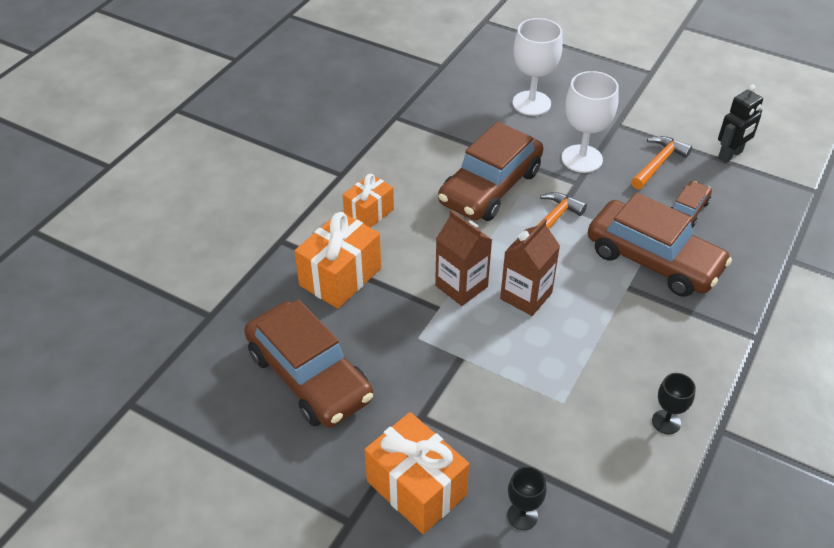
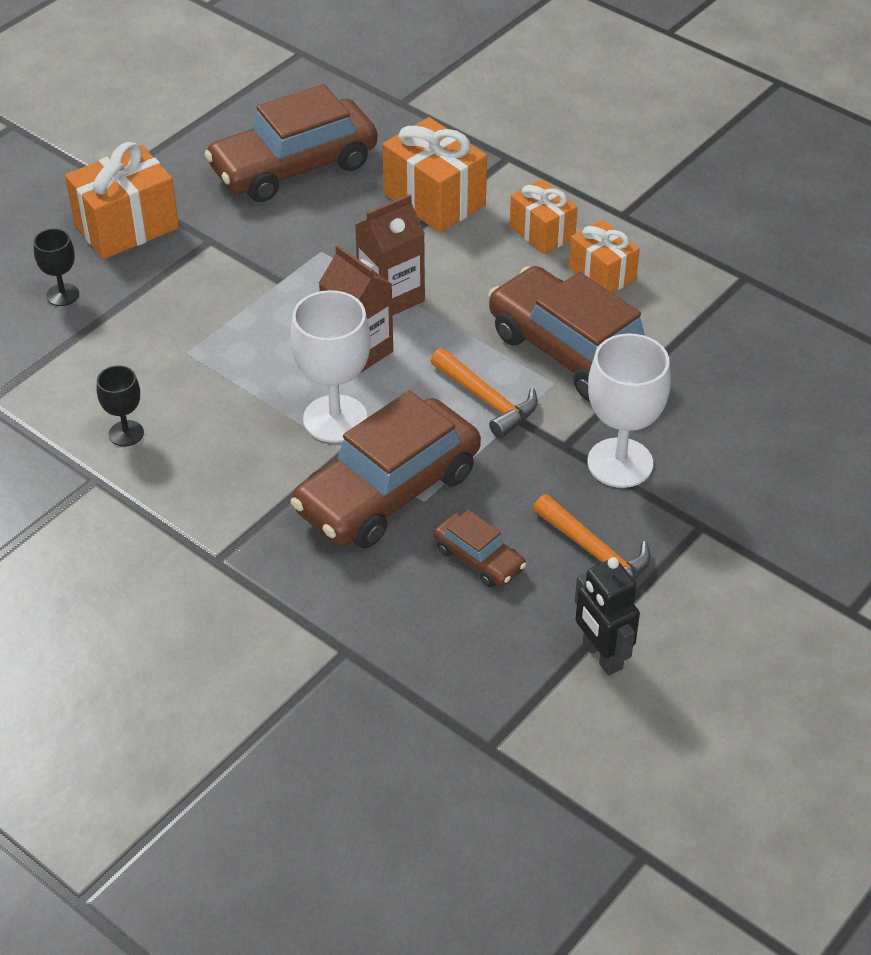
camera: 100 degrees right, 0 degrees up
white goblet [513,18,563,116] -> white goblet moved to [290,290,371,443]
none -> orange gift [569,220,640,293]

